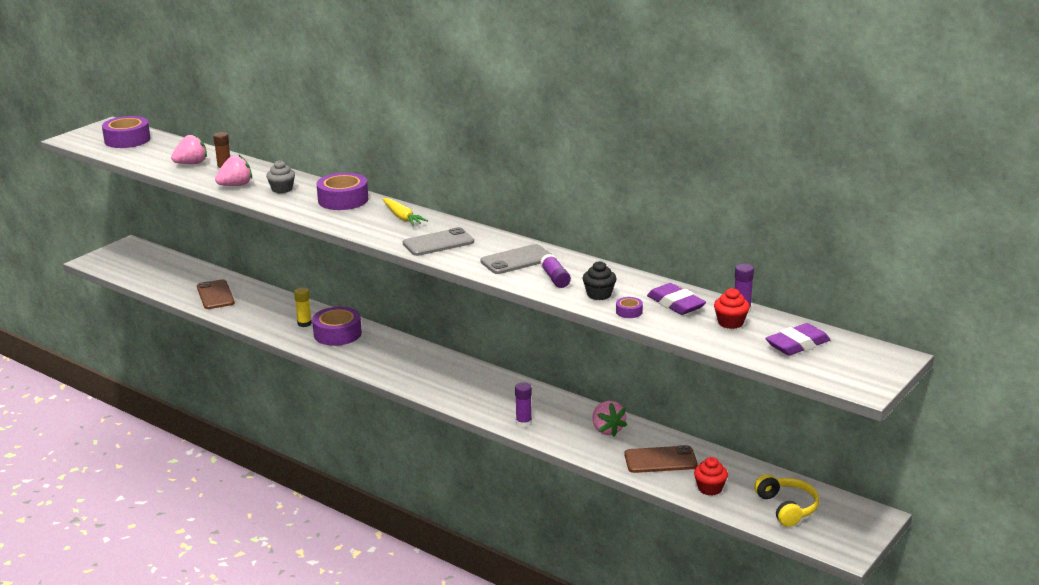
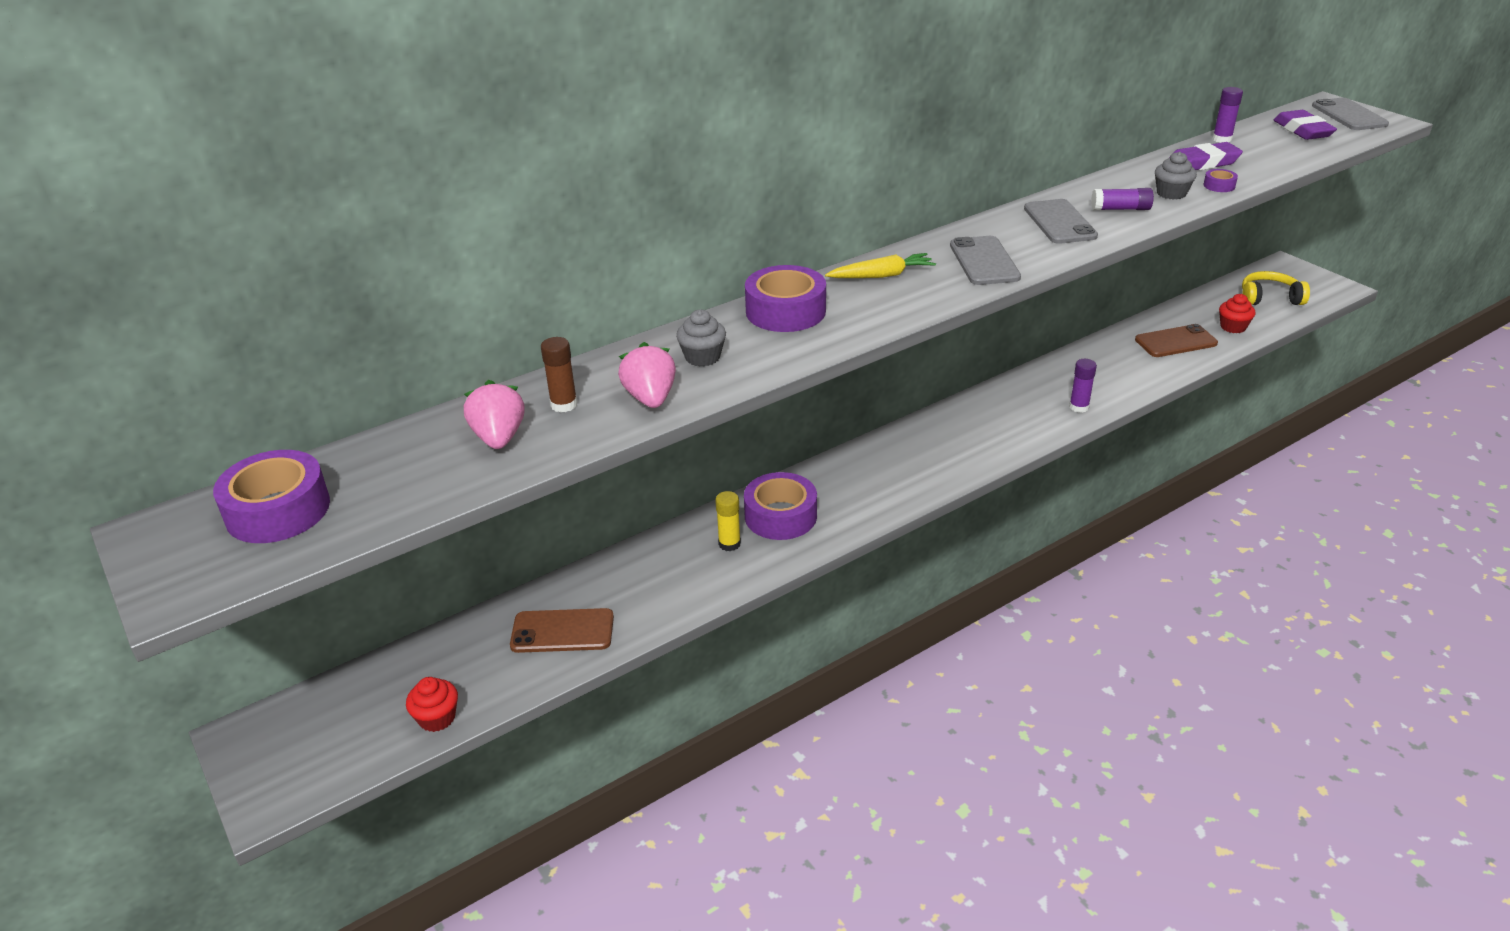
camera: 70 degrees left, 10 degrees up
black cupcake [583,261,616,300] -> grey cupcake [1155,152,1197,200]
pink strawberry [592,401,627,437] -> none
brown phone [624,445,698,473] -> brown phone turned 60 degrees clockwise [1135,324,1218,357]
red cupcake [714,288,750,329] -> red cupcake moved to [406,677,458,732]
none -> grey phone [1312,98,1389,130]

